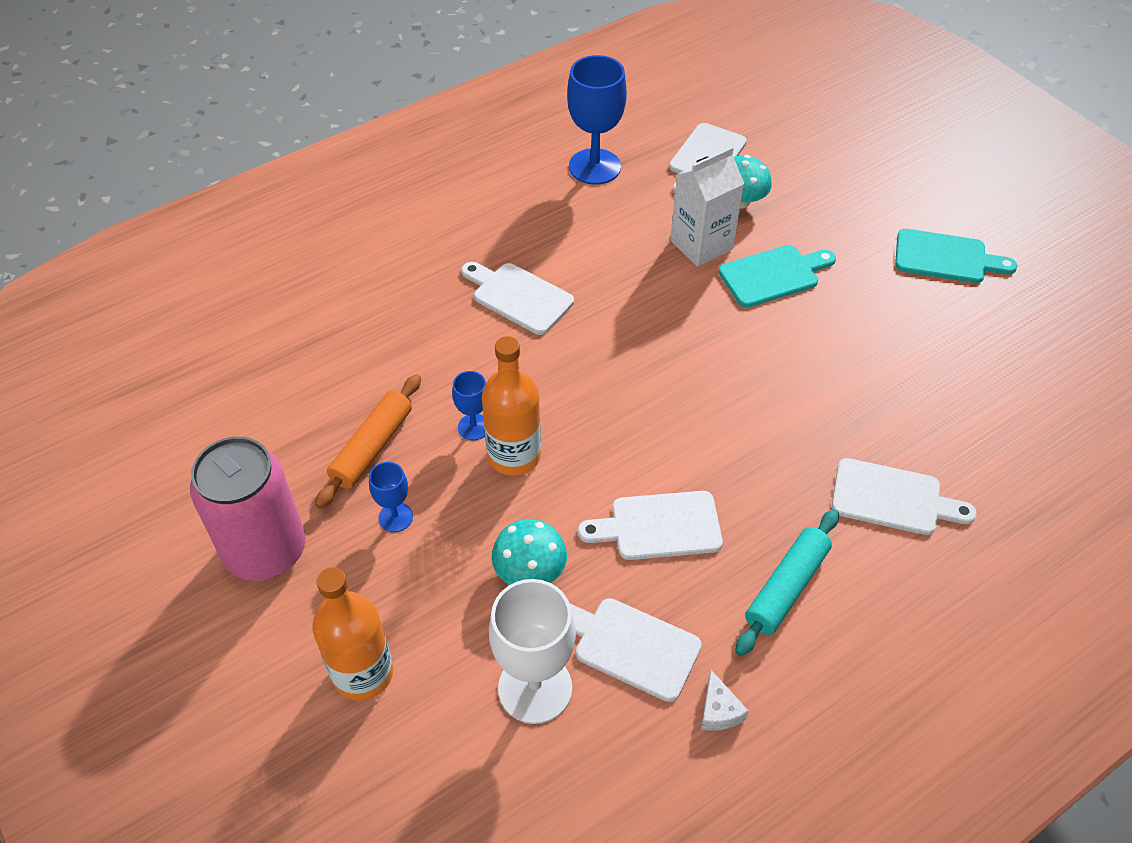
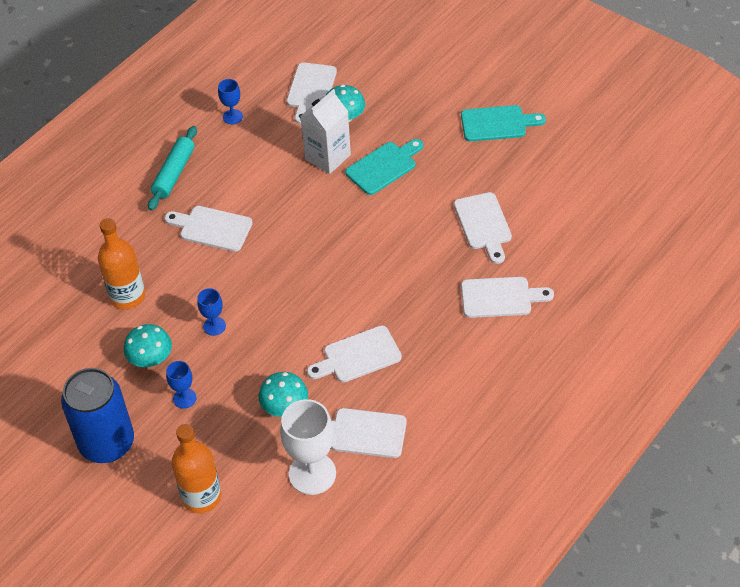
camera: 15 degrees left, 0 degrees up
pink can [190,436,306,581] -> blue can [61,368,134,463]
orange rolling pin [315,374,421,509] -> turquoise mushroom [124,324,172,367]
orange bottle [482,336,541,476] -> orange bottle moved to [98,218,145,309]
blue goblet [567,55,627,185] -> blue goblet [218,79,243,124], size x0.51
white cheese [701,670,749,731] -> none
turquoise rolling pin [735,509,839,656] -> turquoise rolling pin moved to [148,126,197,211]
none -> white cutting board [454,192,512,264]

